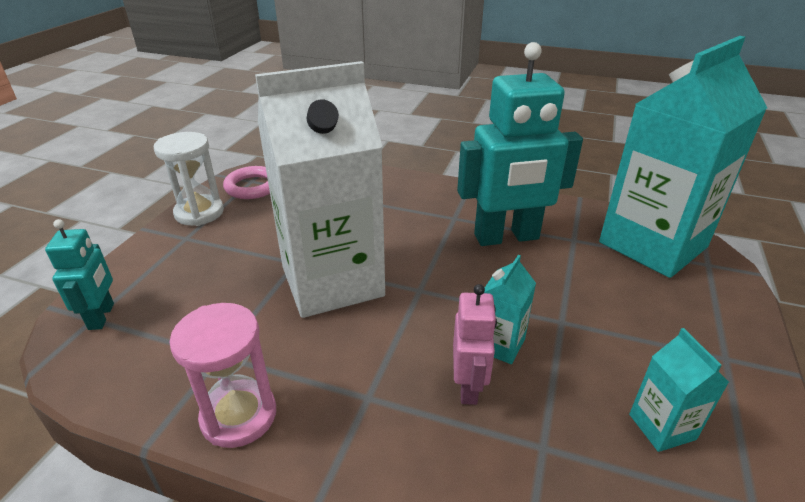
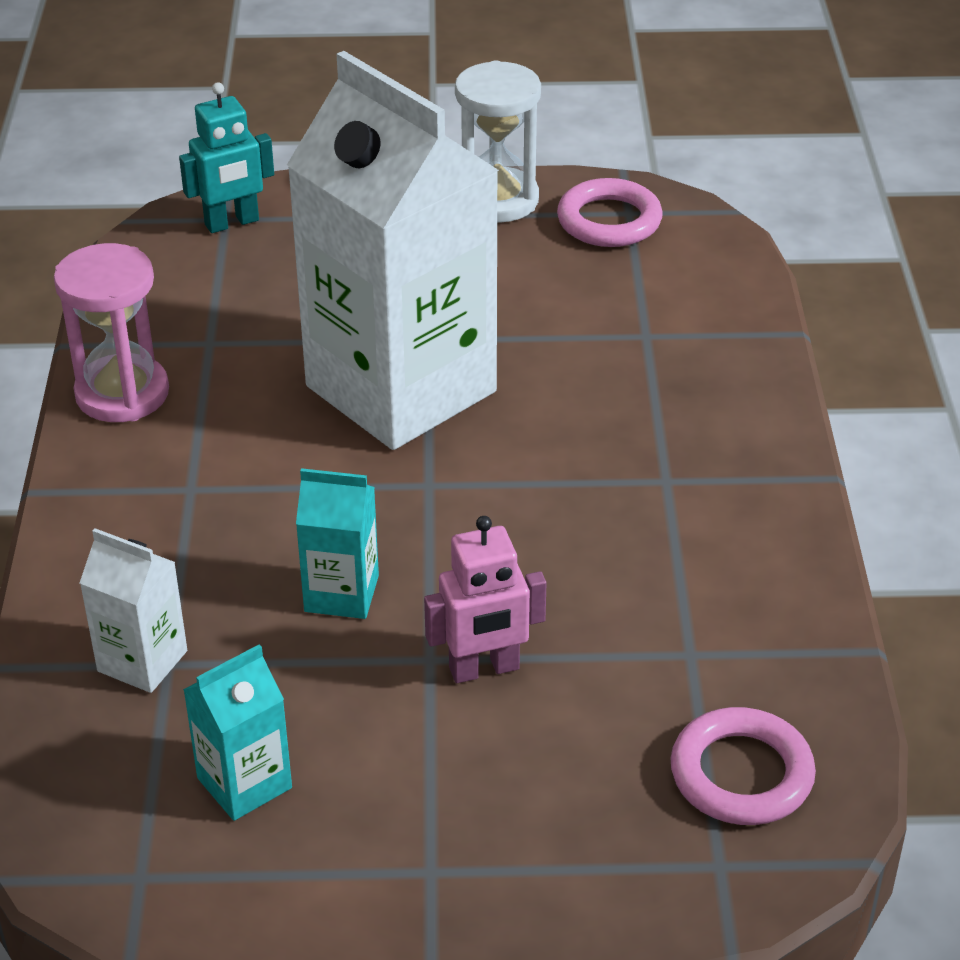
camera: 70 degrees right, 5 degrees up
pink robot [453,284,497,405] -> pink robot moved to [424,516,546,683]
turquoise robot [457,42,583,246] -> none
turquoise carton [599,36,767,278] -> pink ring [671,707,816,825]
none -> white carton [80,528,187,693]

